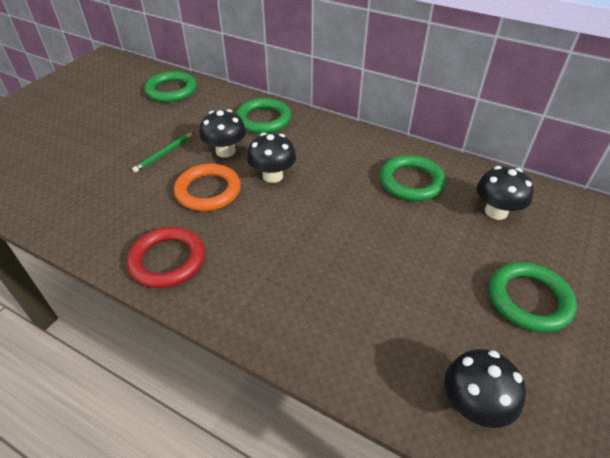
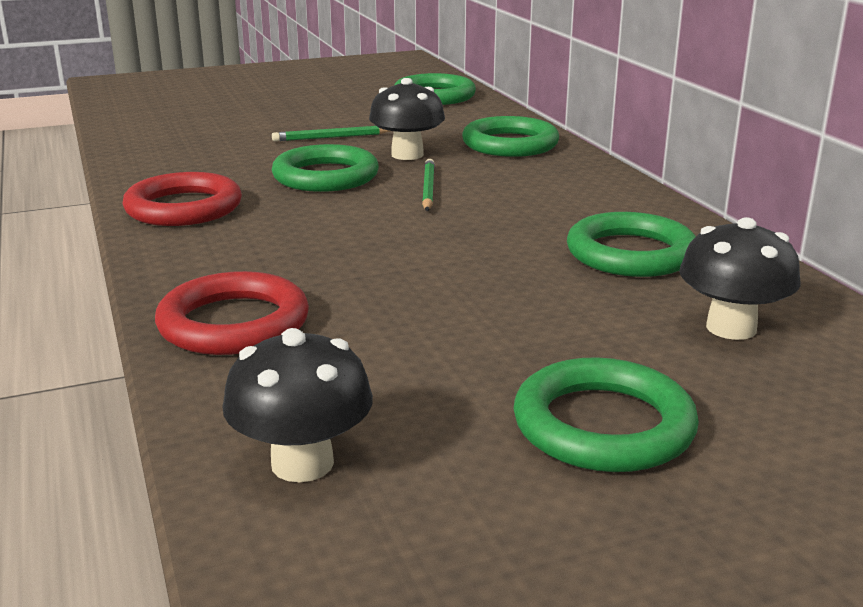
camera: 40 degrees right, 20 degrees down
orange ring [174,164,241,211] -> green ring [272,144,379,192]
black mushroom [247,133,296,183] -> green pencil [422,159,435,211]
none -> red ring [155,271,309,355]

